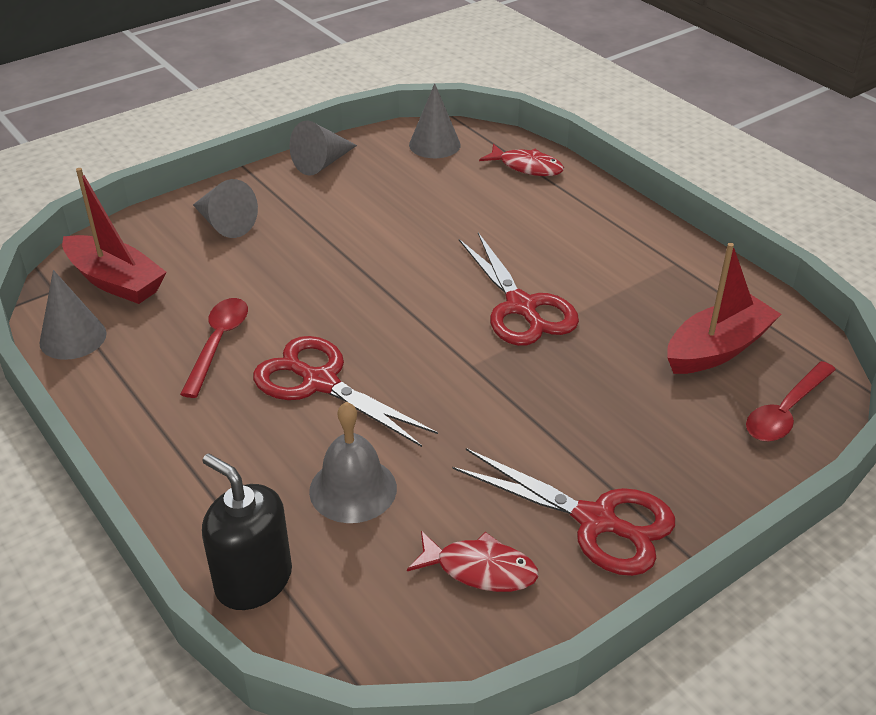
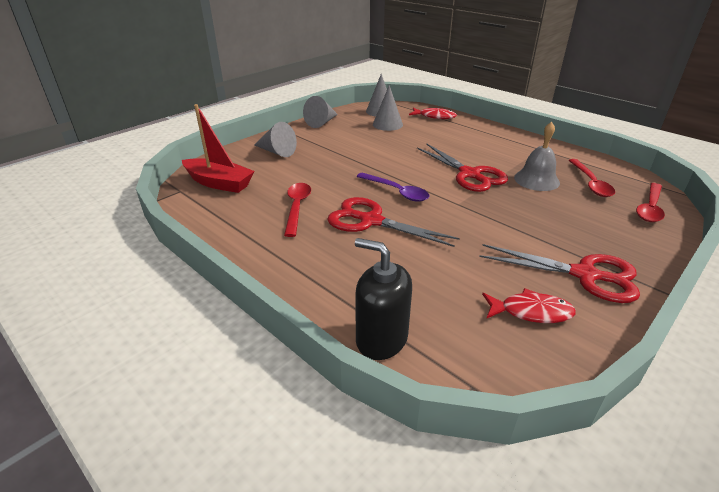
camera: 10 degrees left, 5 degrees down
grey cone [39,270,107,360] -> grey cone moved to [373,85,403,131]
grey bell [309,402,397,523] -> grey bell moved to [514,122,560,191]
red boat [667,243,781,374] -> red spoon [569,159,615,197]
none -> purple spoon [356,173,429,202]

